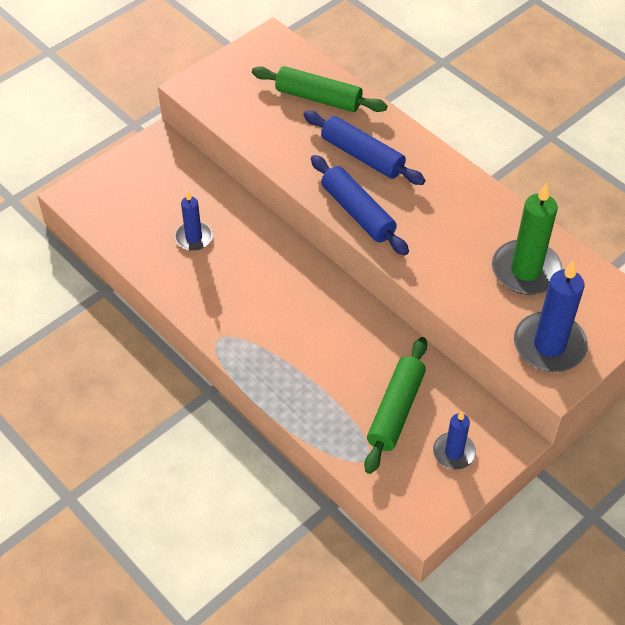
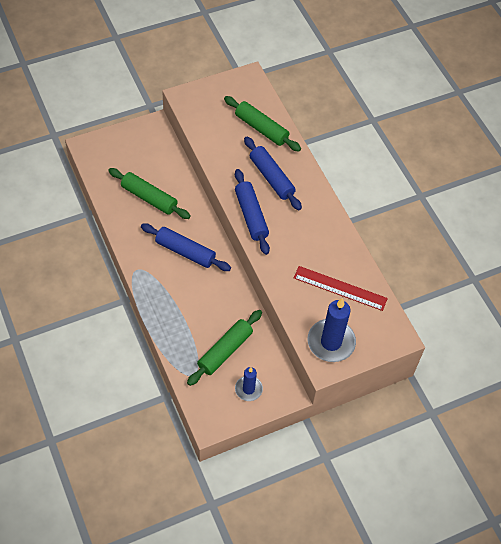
camera: 15 degrees right, 5 degrees up
blue candle [175,191,213,251] -> green rolling pin [108,168,191,219]
green candle [492,183,562,295] -> red ruler [294,266,388,311]
none -> blue rolling pin [141,223,231,271]

